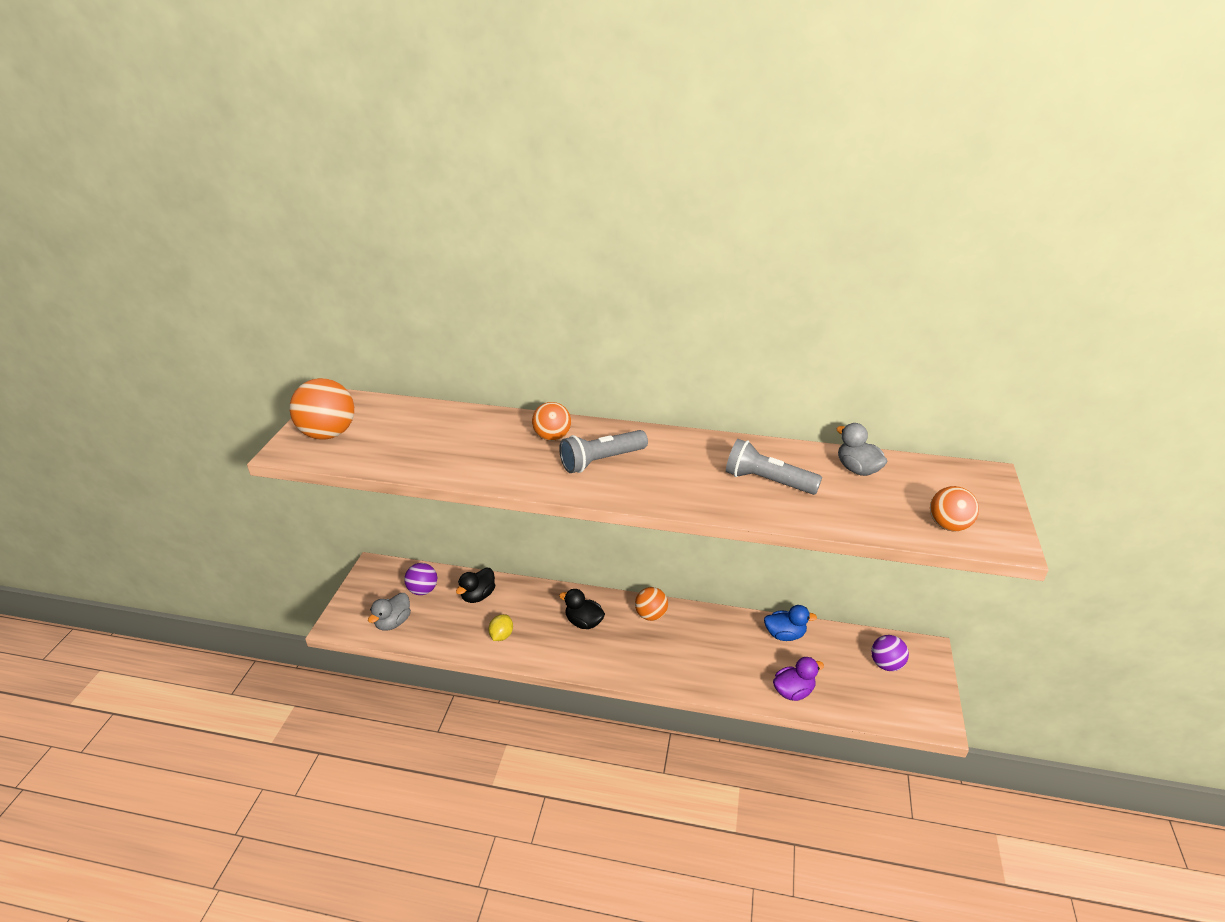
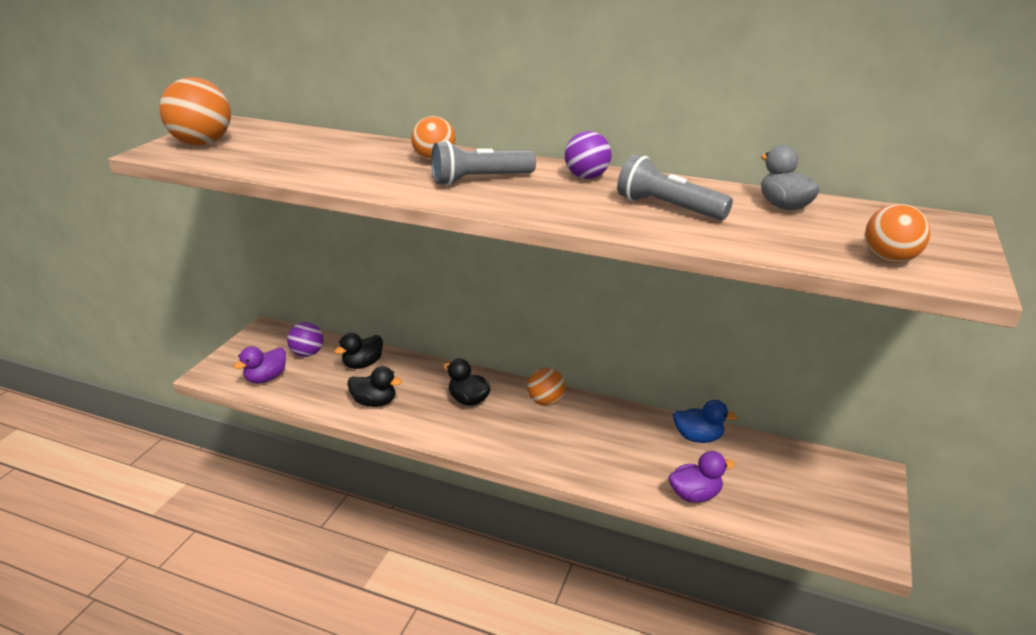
camera: 10 degrees right, 5 degrees down
grey duck [368,593,411,631] -> purple duck [234,346,286,383]
yellow lemon [488,614,513,641] -> black duck [347,366,402,407]
purple ball [871,635,909,671] -> purple ball moved to [565,131,612,179]

